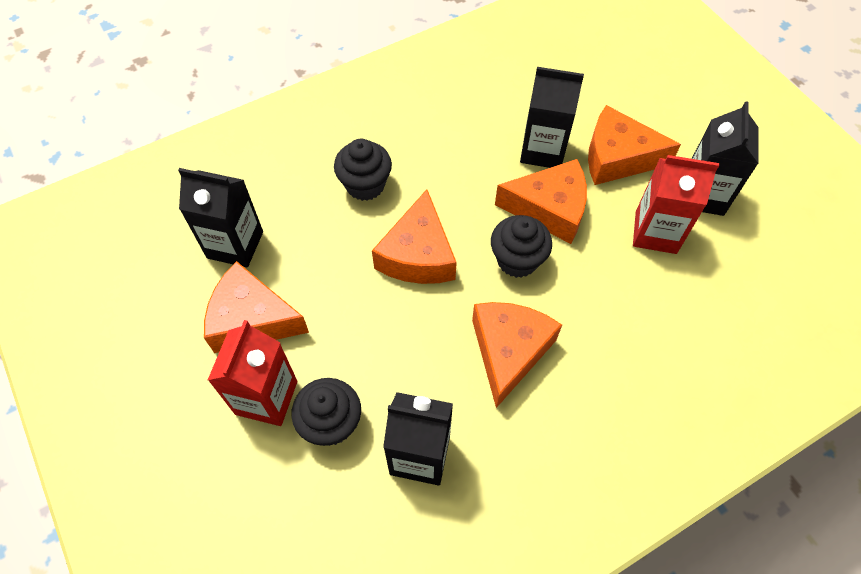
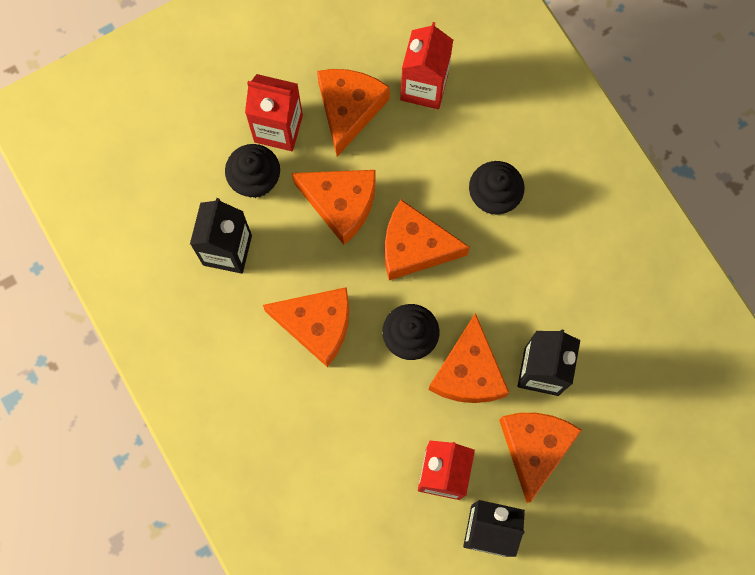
camera: 90 degrees right, 15 degrees up
black carton [178,168,263,268] -> red carton [401,22,453,109]
none -> orange cheese [292,170,376,245]

